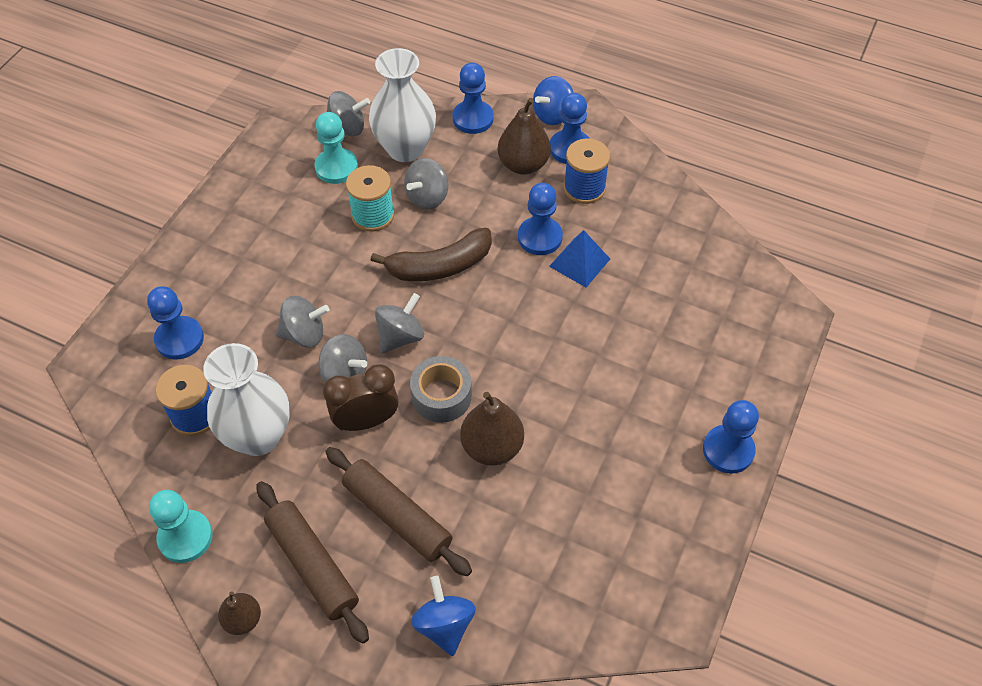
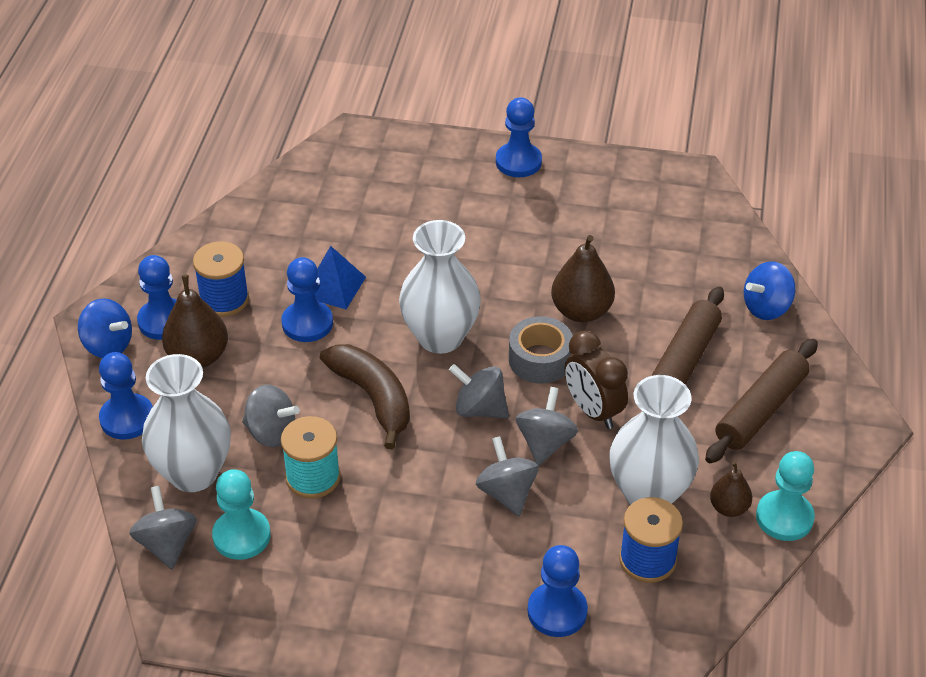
camera: 105 degrees left, 10 degrees down
brown pear [218,591,261,635] -> brown pear moved to [710,462,752,517]
none -> white vase [399,220,481,354]

